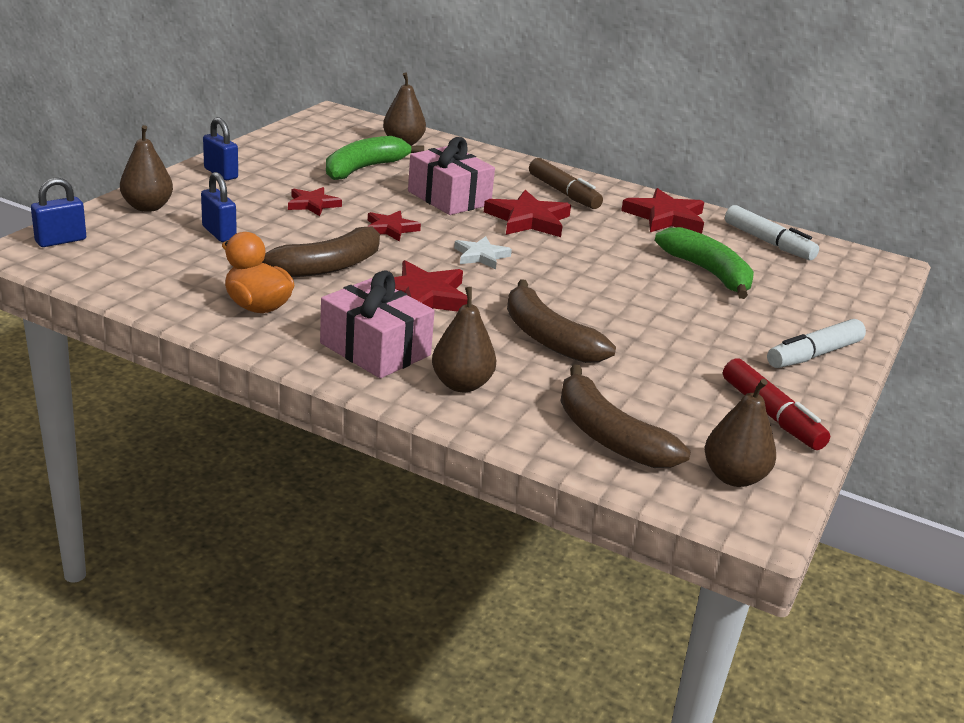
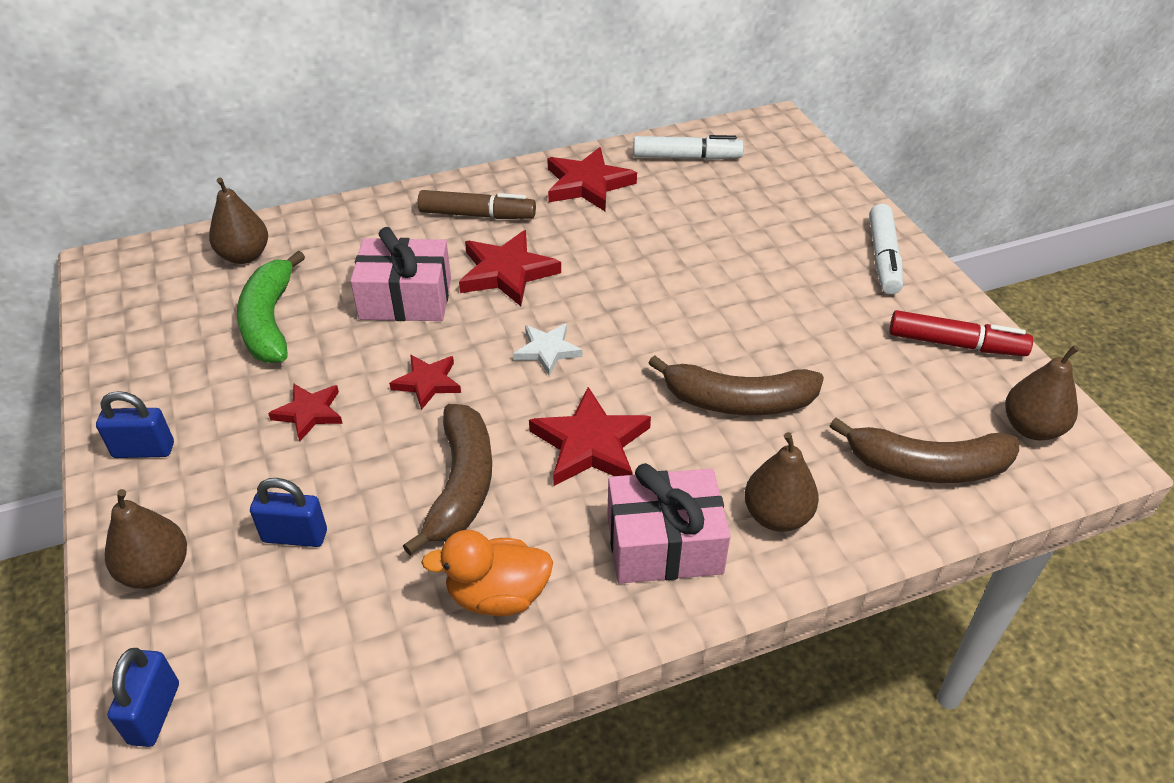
camera: 45 degrees left, 15 degrees up
green banana [655,227,754,299] -> none

